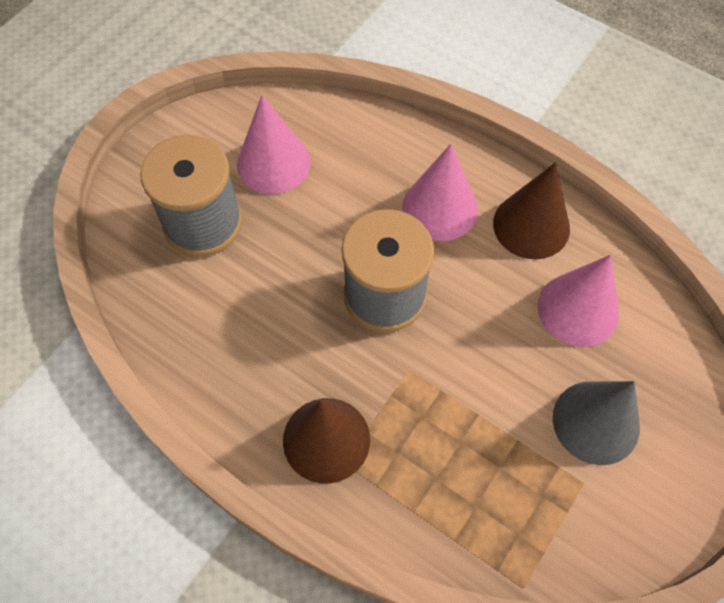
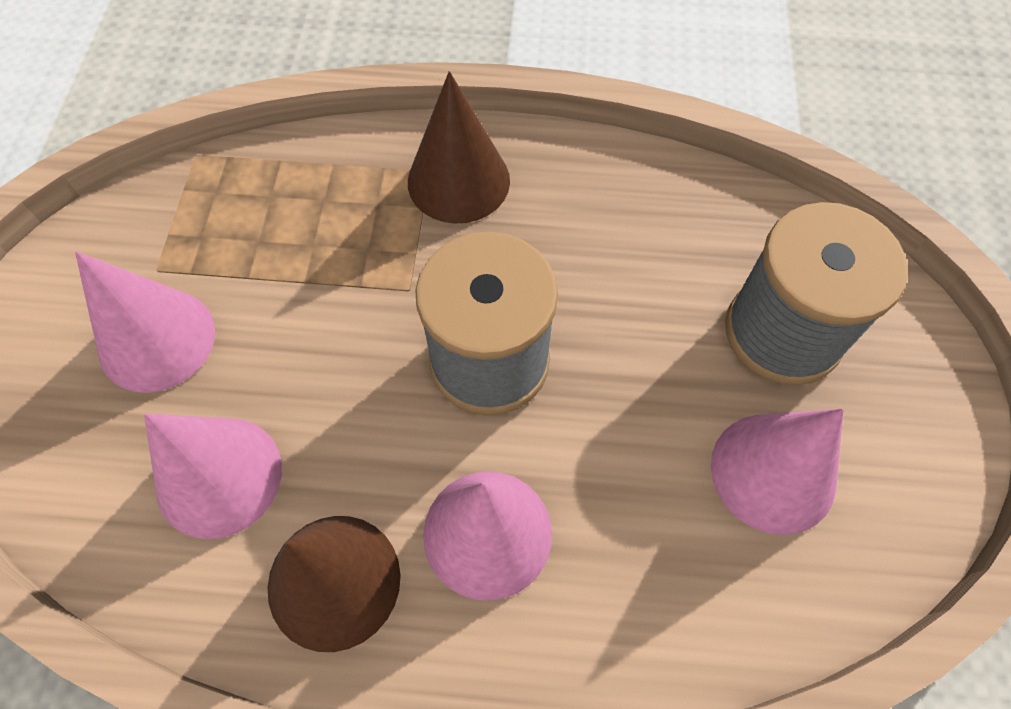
camera: 150 degrees right, 0 degrees up
grey cone [553,381,640,465] -> pink cone [75,251,215,393]

